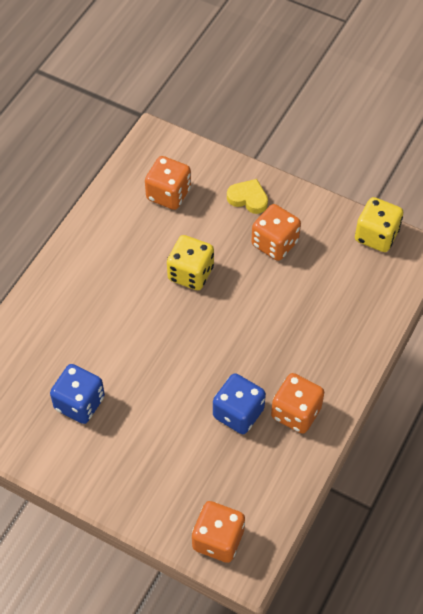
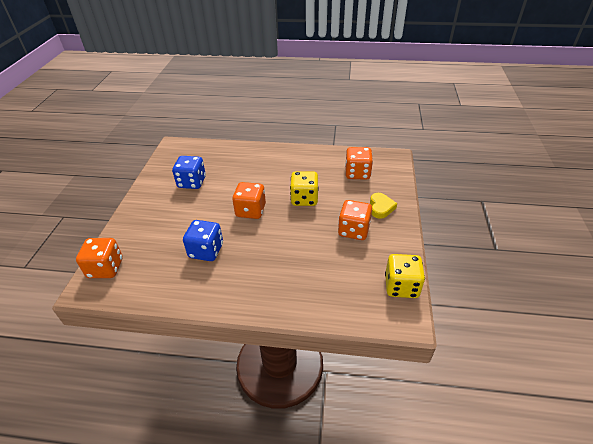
camera: 70 degrees right, 15 degrees down
orange dice [271,373,324,434] -> orange dice moved to [232,182,266,219]

